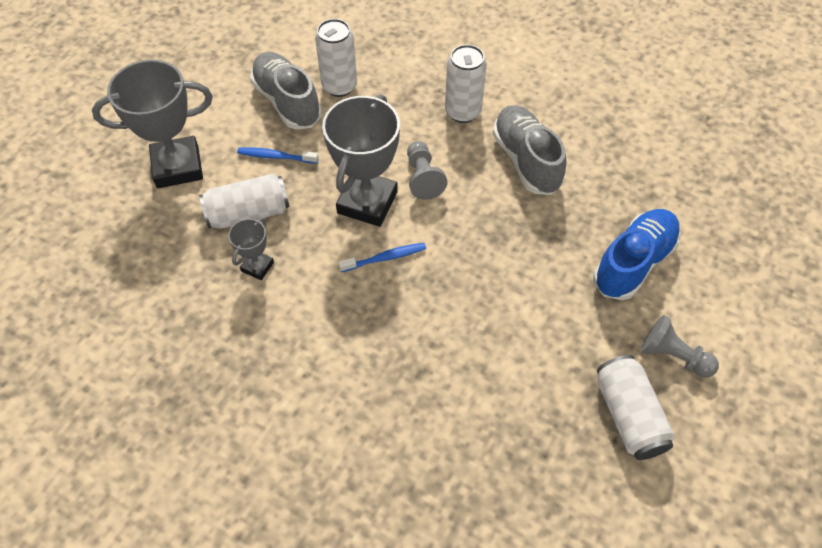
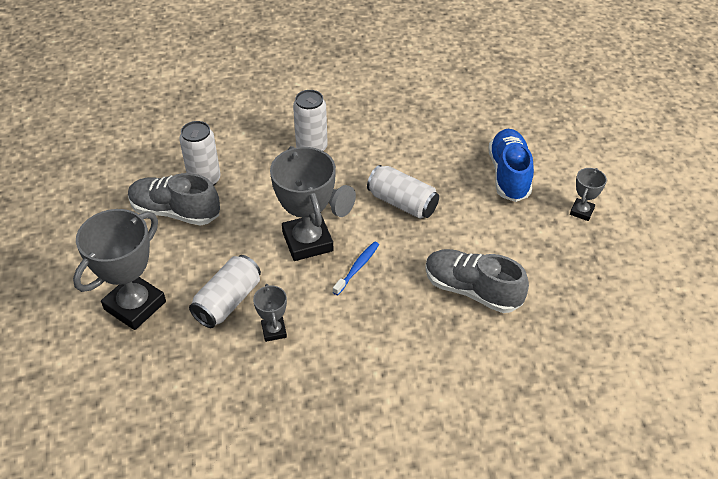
camera: 40 degrees left, 10 degrees down
blue toothbrush [237,147,318,164] -> none
grey shoe [493,105,566,195] -> grey shoe moved to [425,249,529,313]
white can [597,355,674,460] -> white can moved to [367,165,439,219]
grey pawn [641,315,719,378] -> grey trophy [570,168,607,221]

